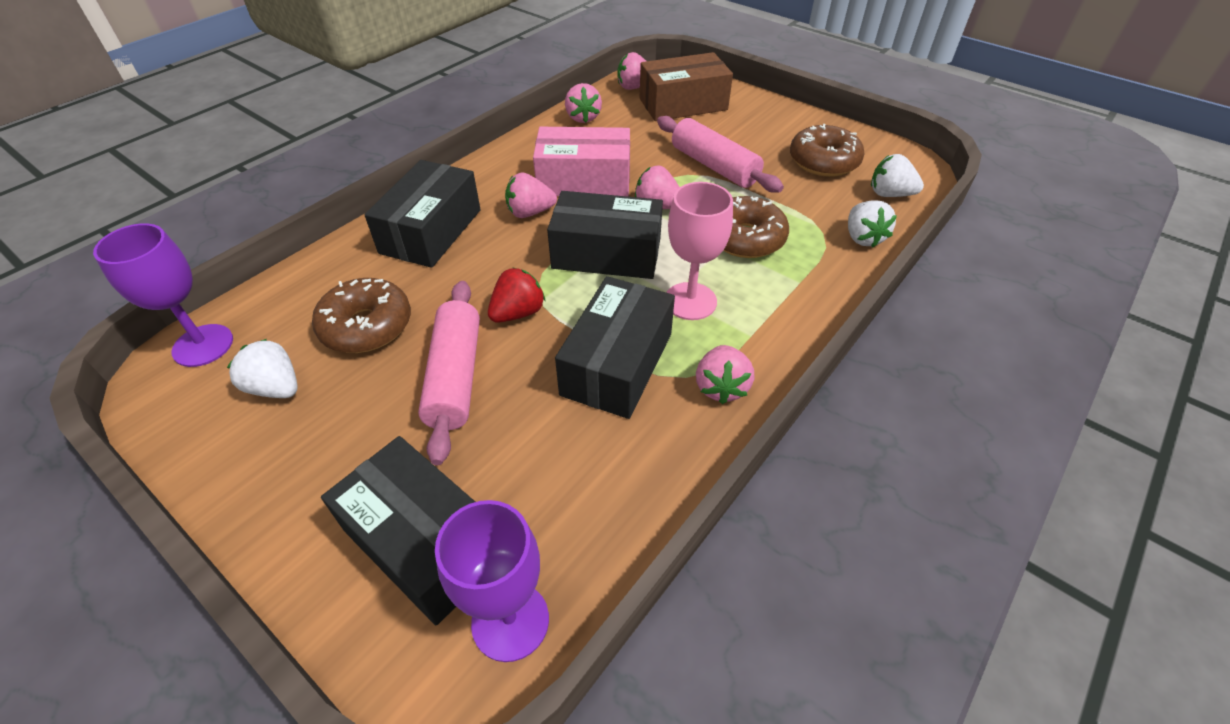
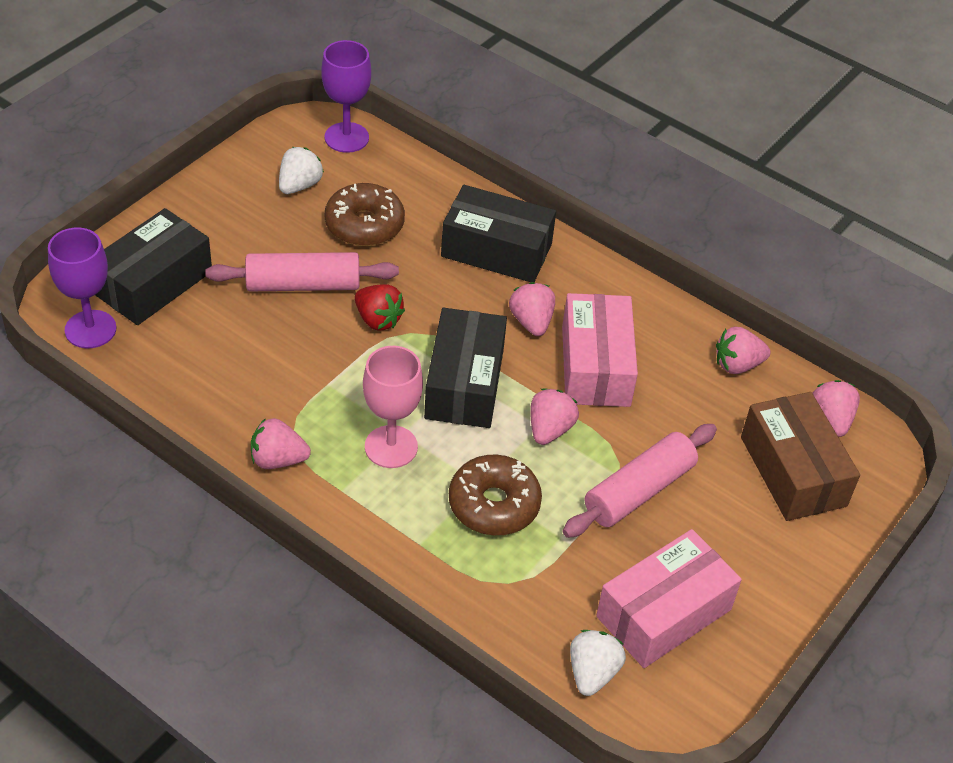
camera: 85 degrees right, 0 degrees up
black box [555,276,675,419] -> none
brown donut [790,124,864,177] -> pink box [596,529,742,668]
white strawberry [848,200,897,247] -> none

